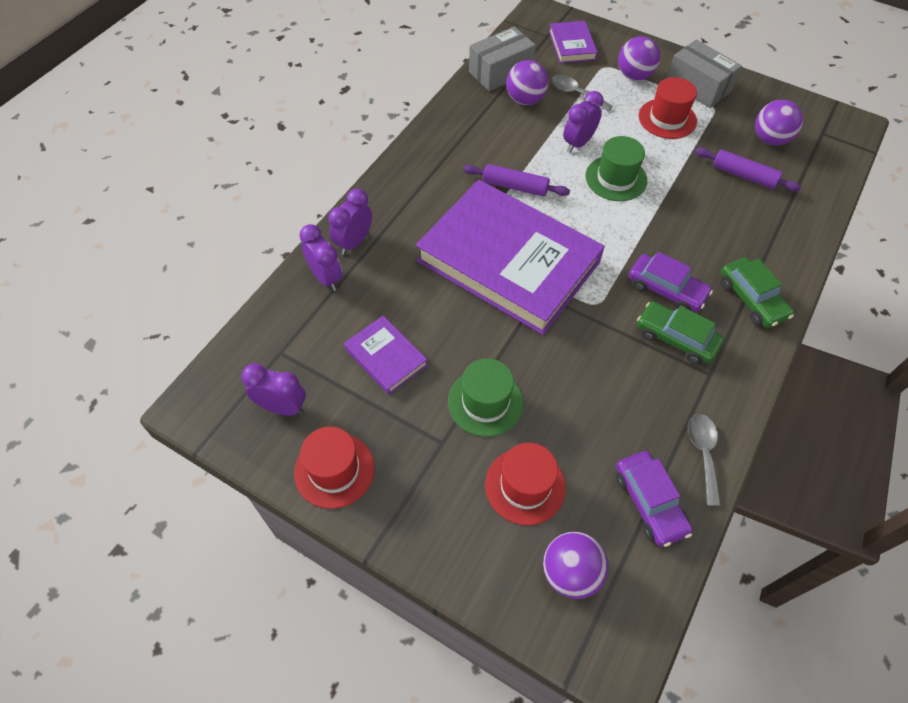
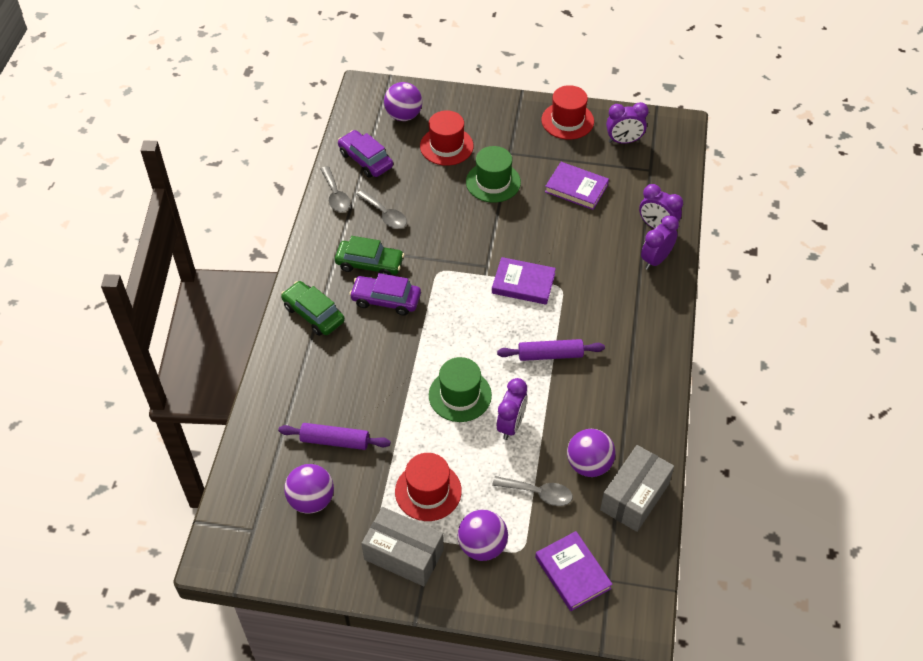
camera: 160 degrees right, 5 degrees down
purple clock [328,189,372,255] -> purple clock turned 150 degrees counterclockwise [641,215,679,270]
purple book [416,180,605,335] -> purple book [492,257,556,305], size x0.43
none -> grey spoon [356,190,407,229]

